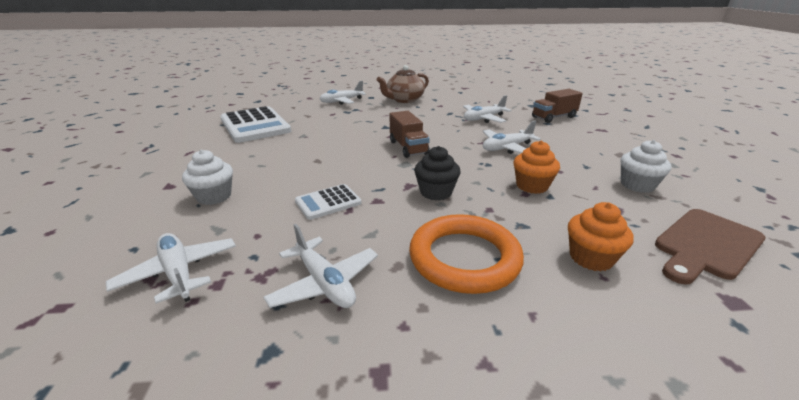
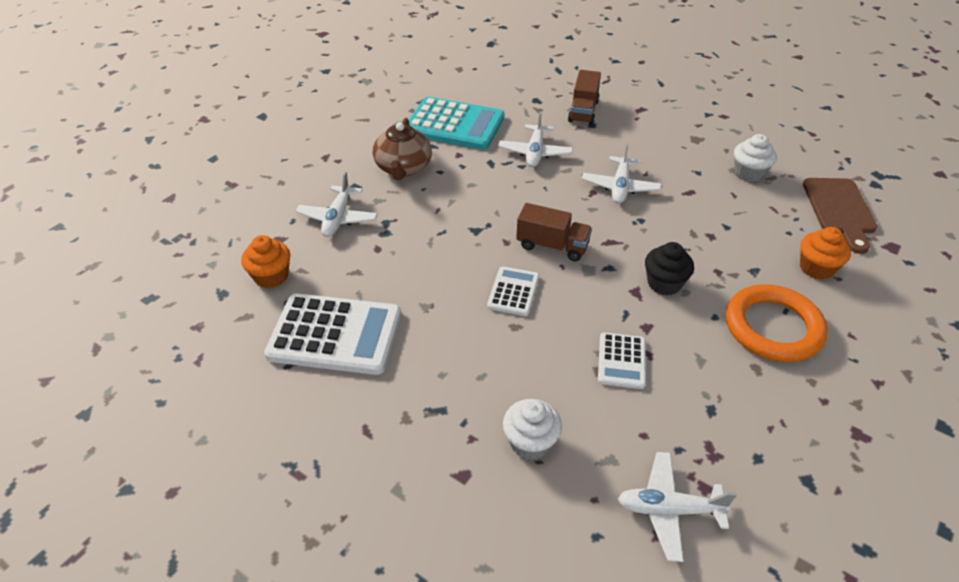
camera: 50 degrees left, 15 degrees up
white plane [263,224,378,308] -> none
orange cupcake [513,141,560,194] -> orange cupcake moved to [241,235,290,288]
none -> turquoise calculator [409,97,504,150]
none -> white calculator [487,266,539,316]

